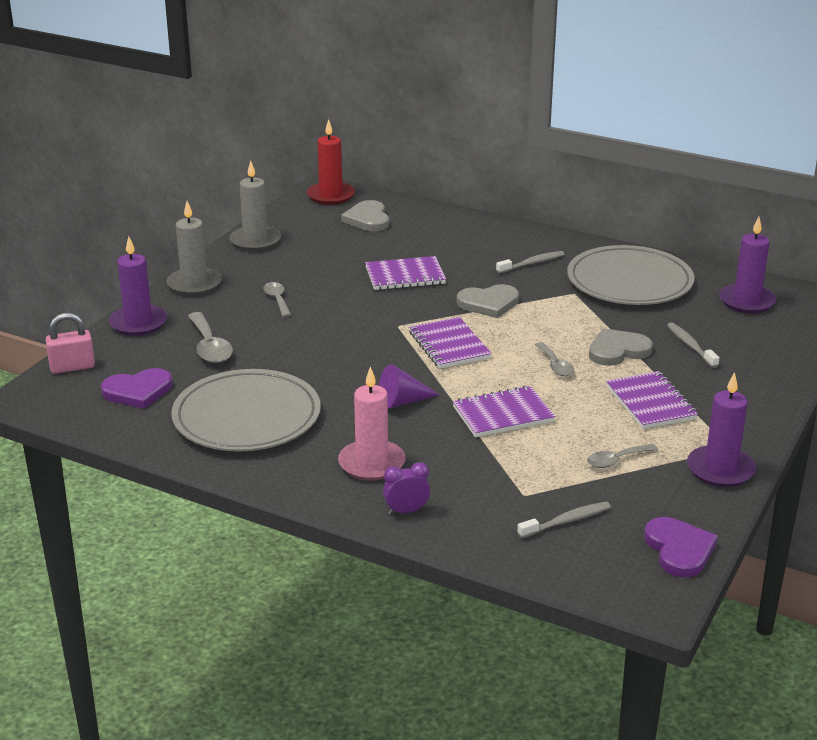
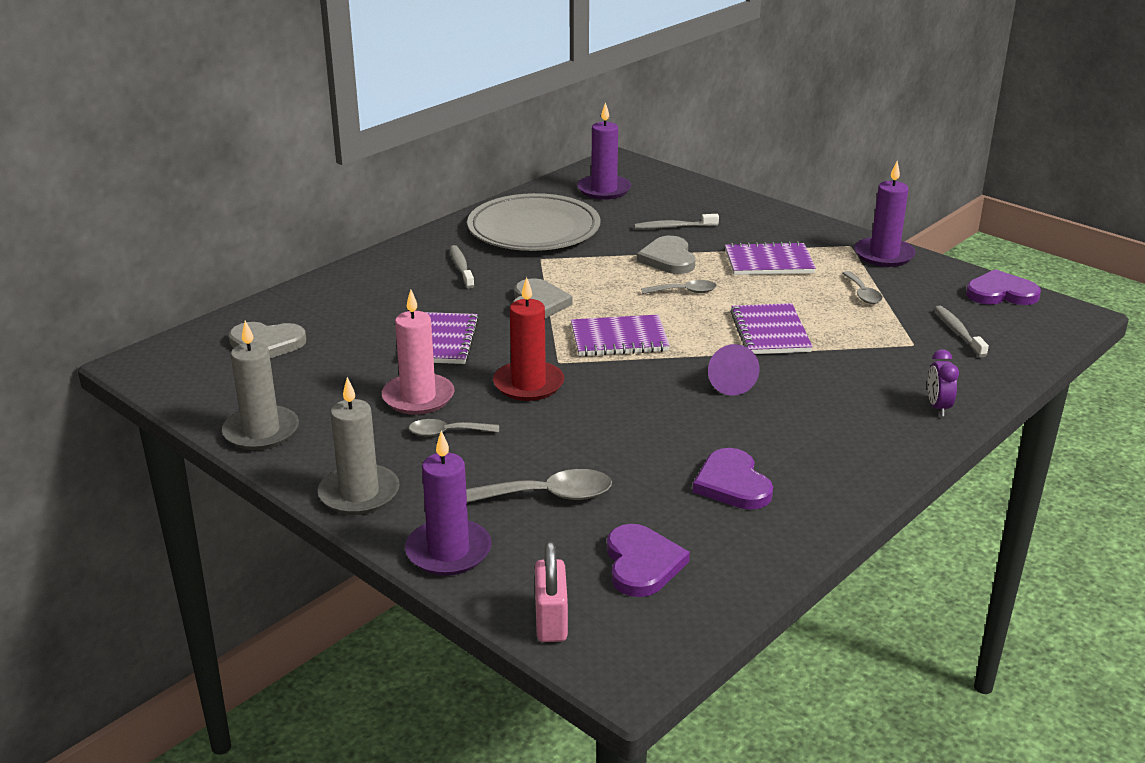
camera: 75 degrees left, 0 degrees up
grey plate [171,369,321,451] -> purple heart [693,448,773,510]
red candle [307,119,355,205] -> red candle moved to [493,277,564,401]
pink candle [338,367,406,481] -> pink candle moved to [382,289,455,415]

